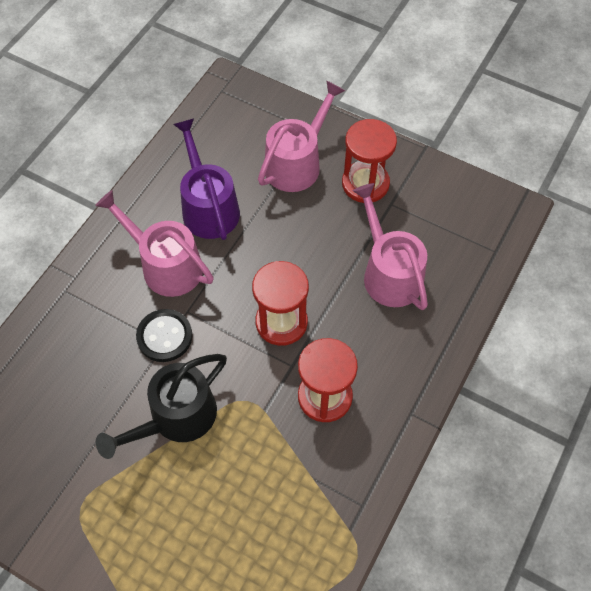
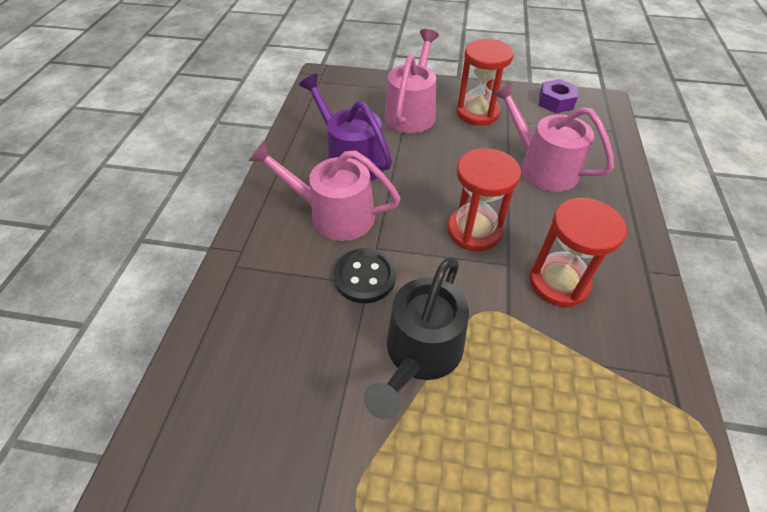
camera: 20 degrees left, 10 degrees down
none -> purple nut [539,79,578,113]

